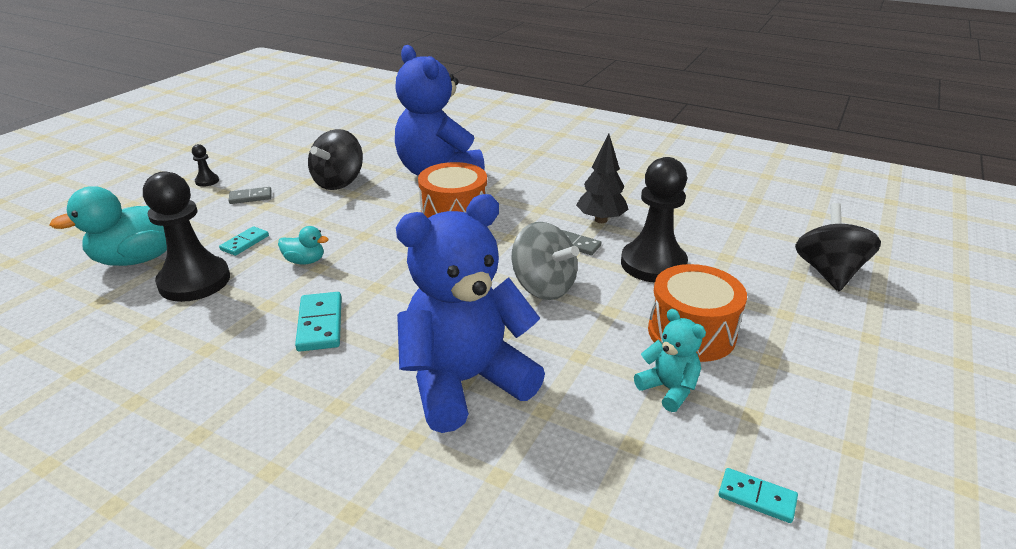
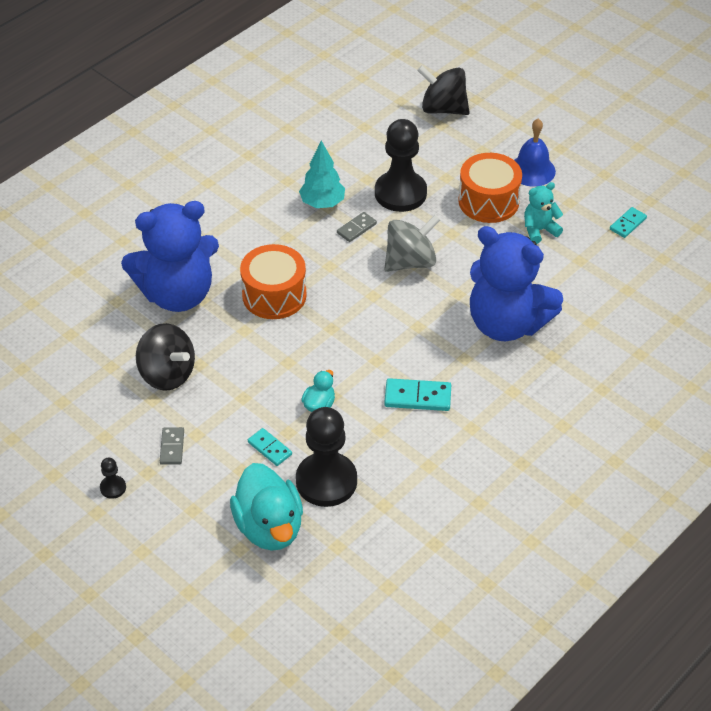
camera: 75 degrees left, 15 degrees up
blue teddy bear [396,194,545,433] -> blue teddy bear turned 45 degrees counterclockwise [470,226,563,341]
black tree [576,133,629,223] -> turquoise tree [299,141,345,208]
none -> blue bell [514,119,556,187]

